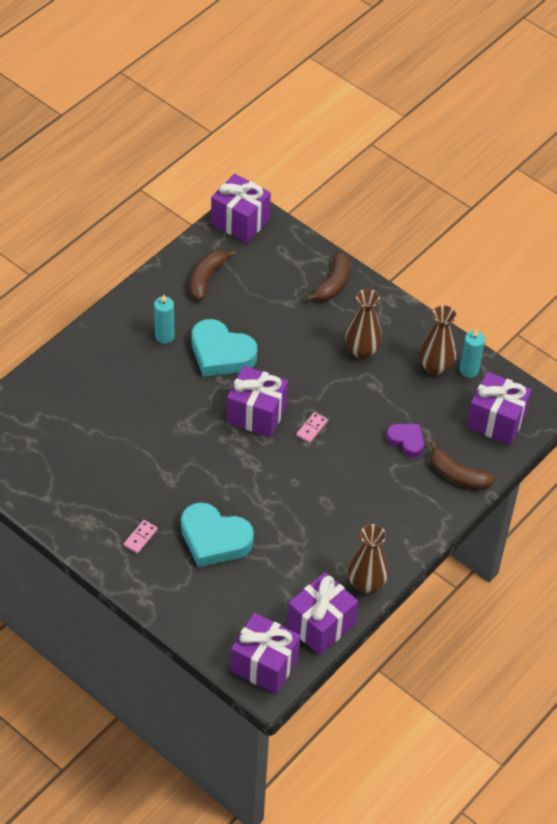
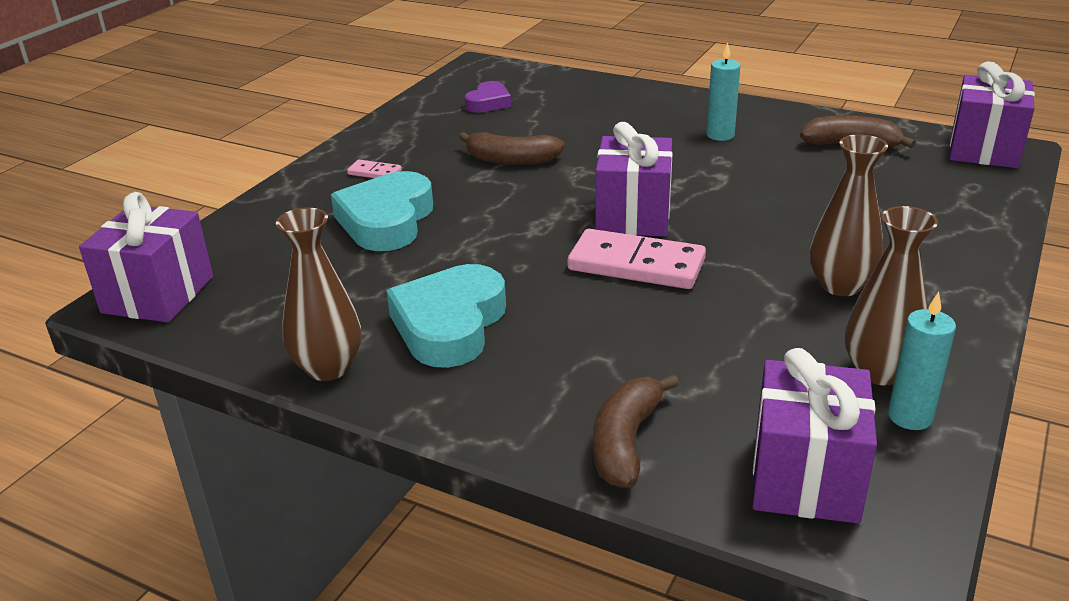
camera: 80 degrees right, 20 degrees down
turquoise heart [192,319,257,377] -> turquoise heart moved to [387,264,506,368]
purple gift [287,572,358,655] -> none
pink domino [296,412,328,443] -> pink domino [568,229,706,289], size x2.16
brown banana [306,251,350,301] -> brown banana moved to [459,132,565,165]
purple heart [386,424,424,457] -> purple heart moved to [464,81,511,113]

